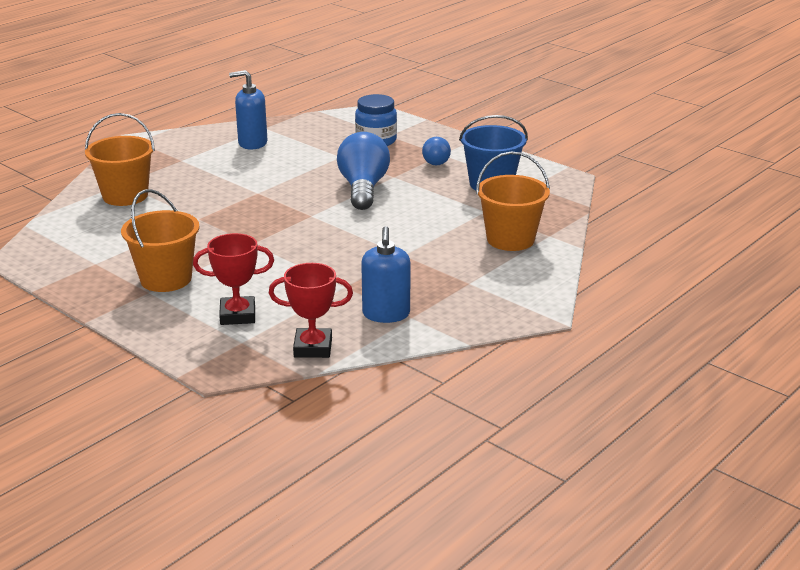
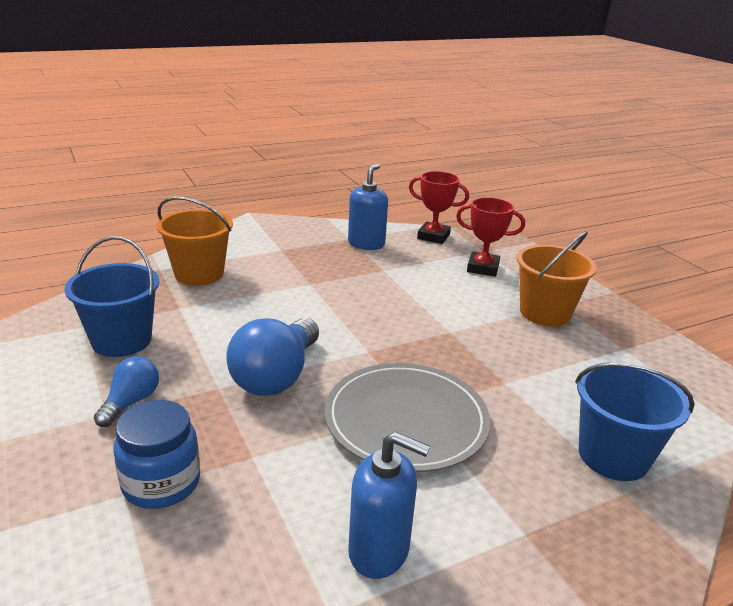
camera: 160 degrees left, 0 degrees up
orange bucket [85,113,155,206] -> blue bucket [575,362,695,481]
none -> grey plate [325,363,491,472]

